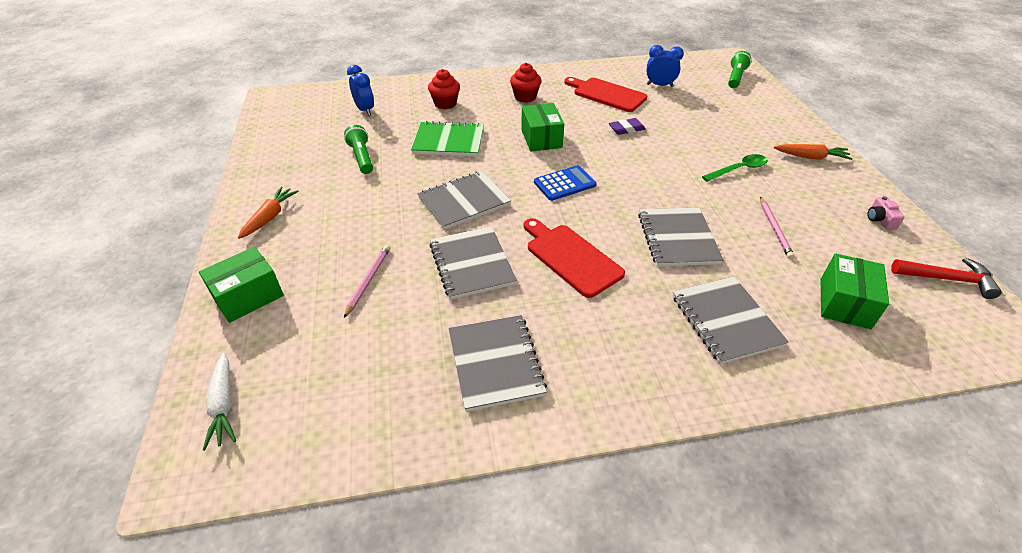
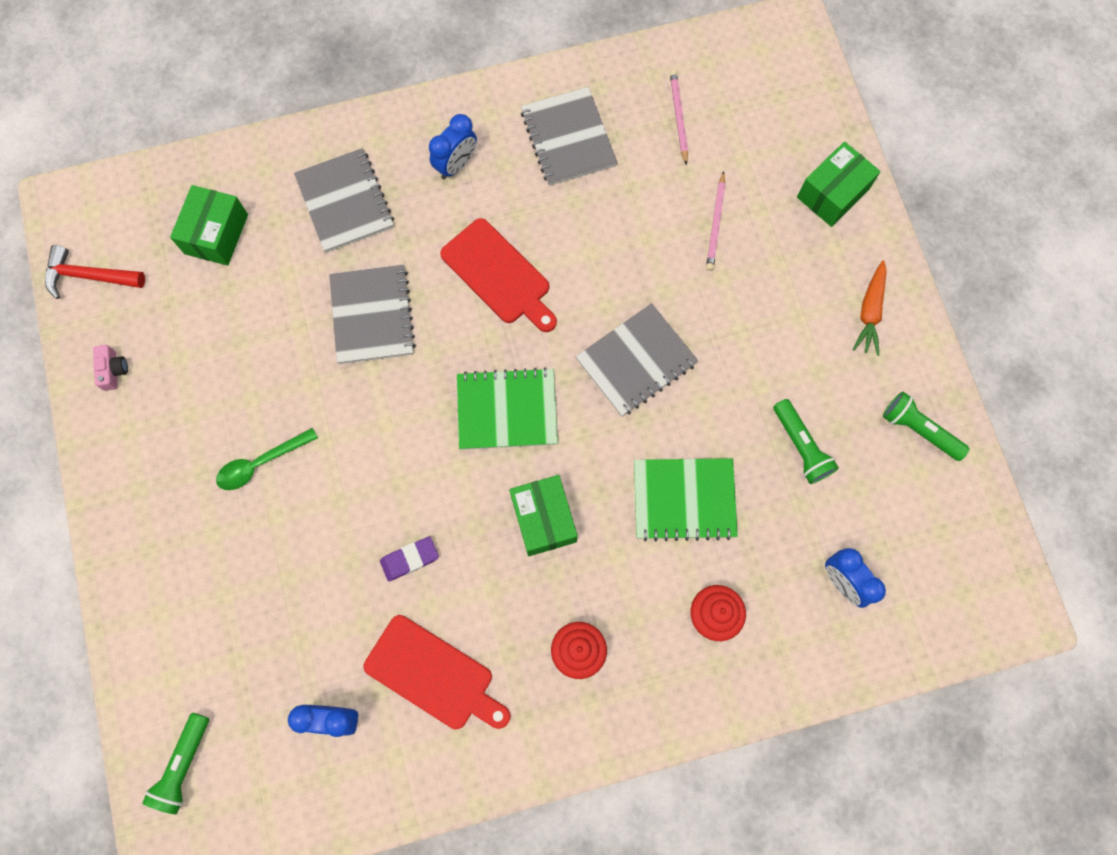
camera: 175 degrees right, 30 degrees up
white carrot [203,353,236,451] -> none
grey notebook [429,226,517,300] -> none
blue calculator [534,165,597,201] -> green notebook [457,367,558,450]
pink pencil [760,197,795,259] -> pink pencil moved to [670,70,688,165]
orange carrot [774,144,853,160] -> none
none -> blue clock [429,114,477,179]
none -> green flashlight [883,392,970,461]

